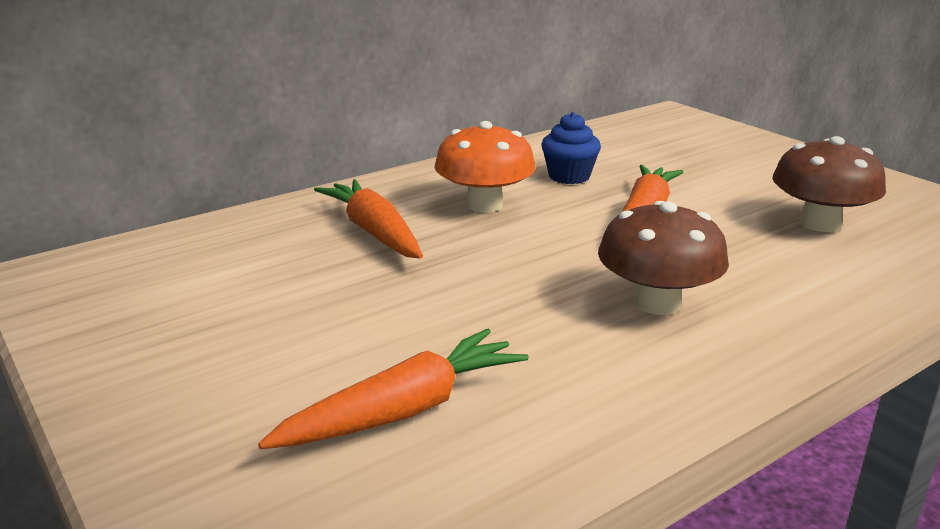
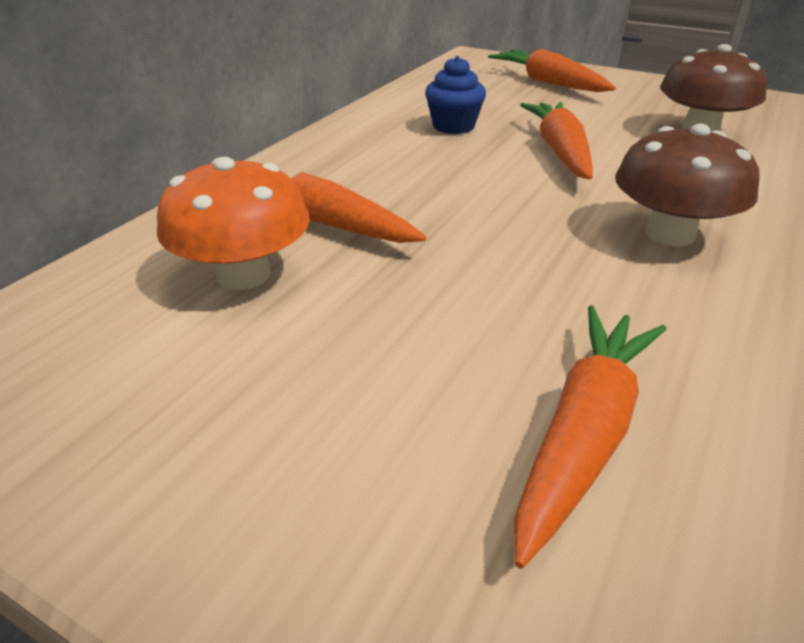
camera: 25 degrees left, 10 degrees up
orange mushroom [434,121,536,212] -> orange mushroom moved to [157,157,310,290]
none -> orange carrot [488,49,616,92]

